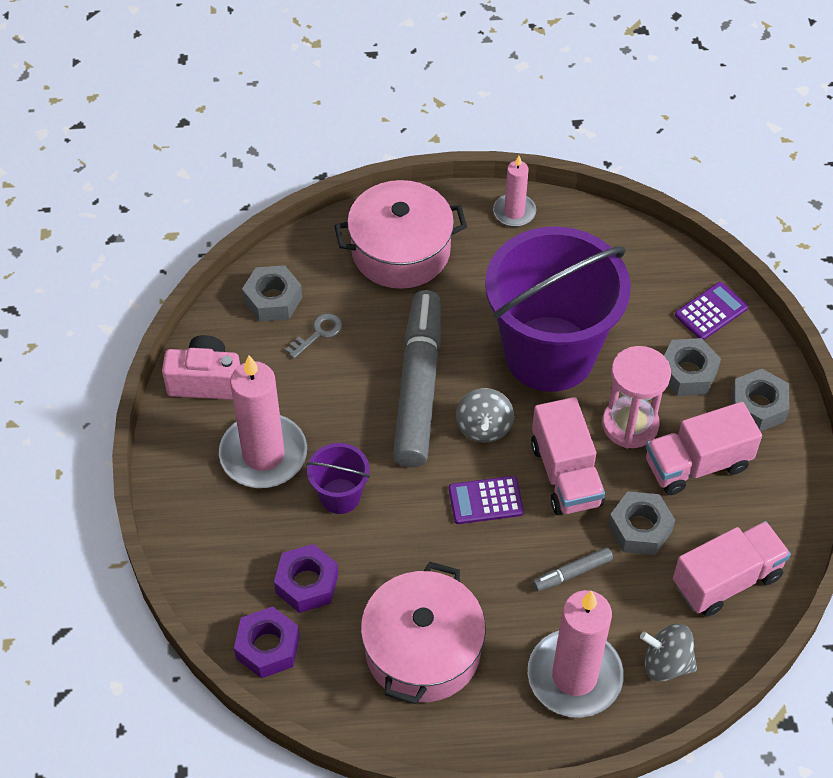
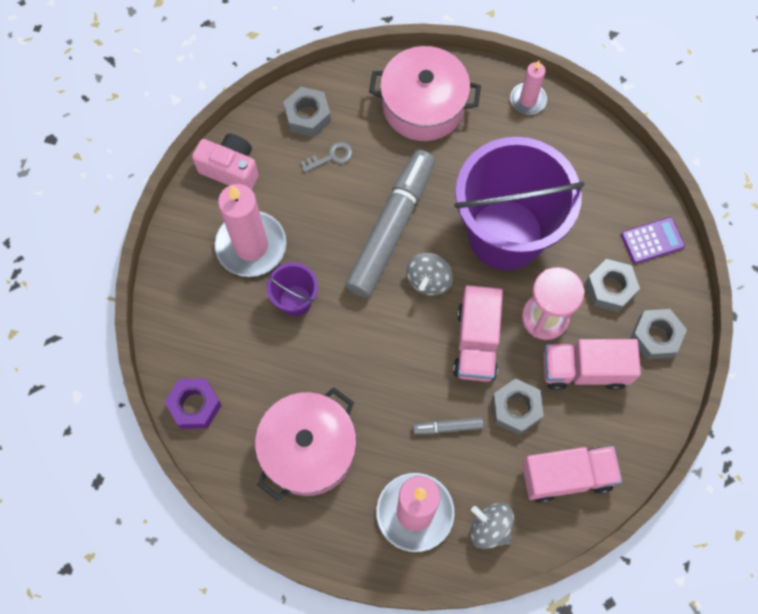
camera: 20 degrees right, 15 degrees up
purple nut [274,544,338,613] -> none
purple calculator [449,476,524,524] -> none

